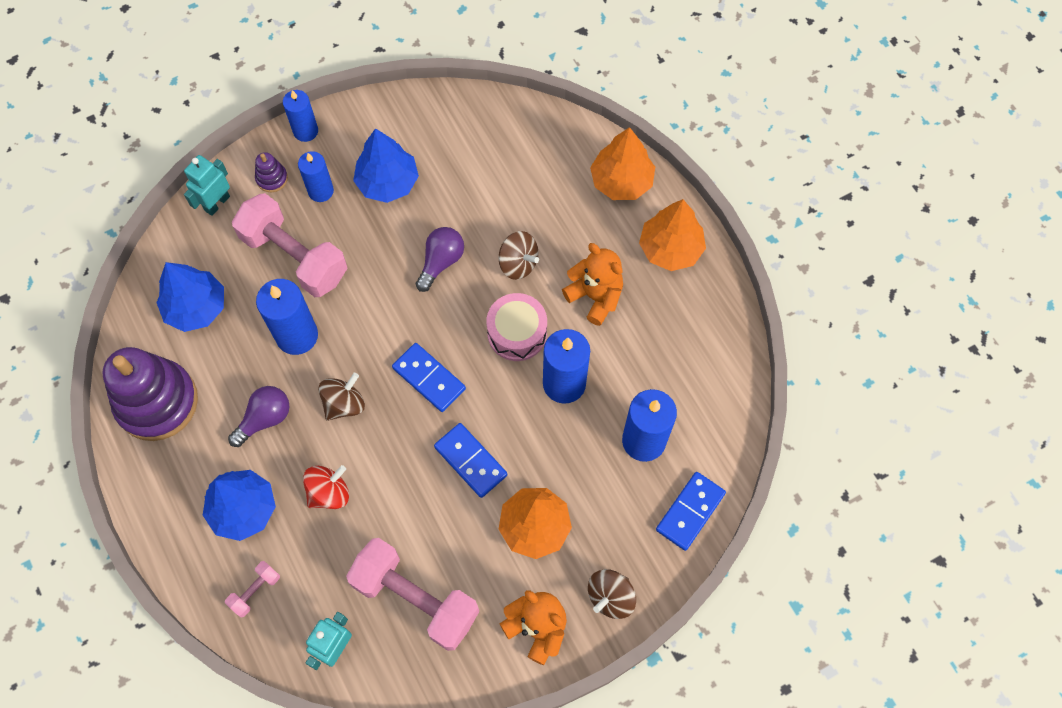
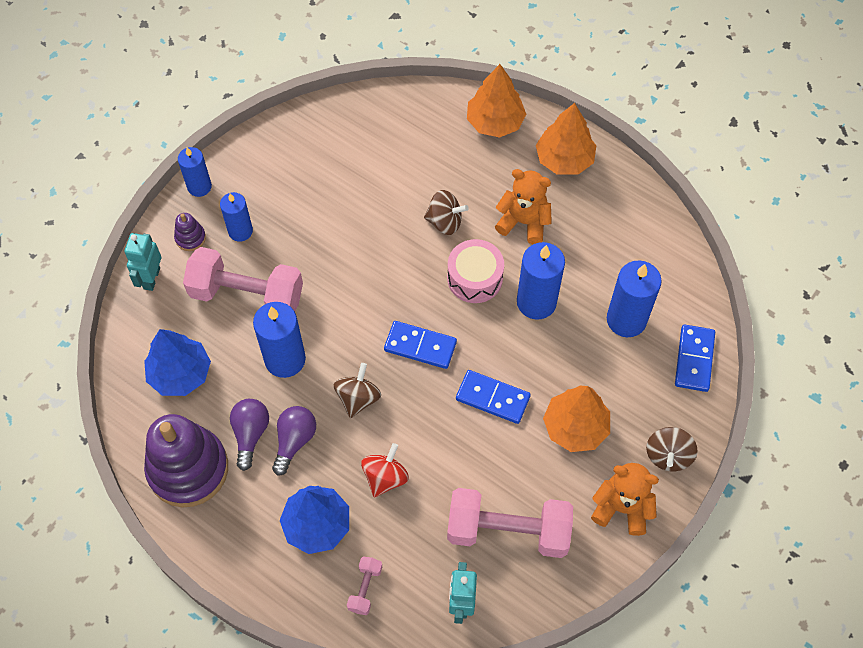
camera: 25 degrees left, 5 degrees down
blue tree [353,128,419,203] -> none
purple light bulb [416,227,464,292] -> purple light bulb moved to [230,399,269,471]

